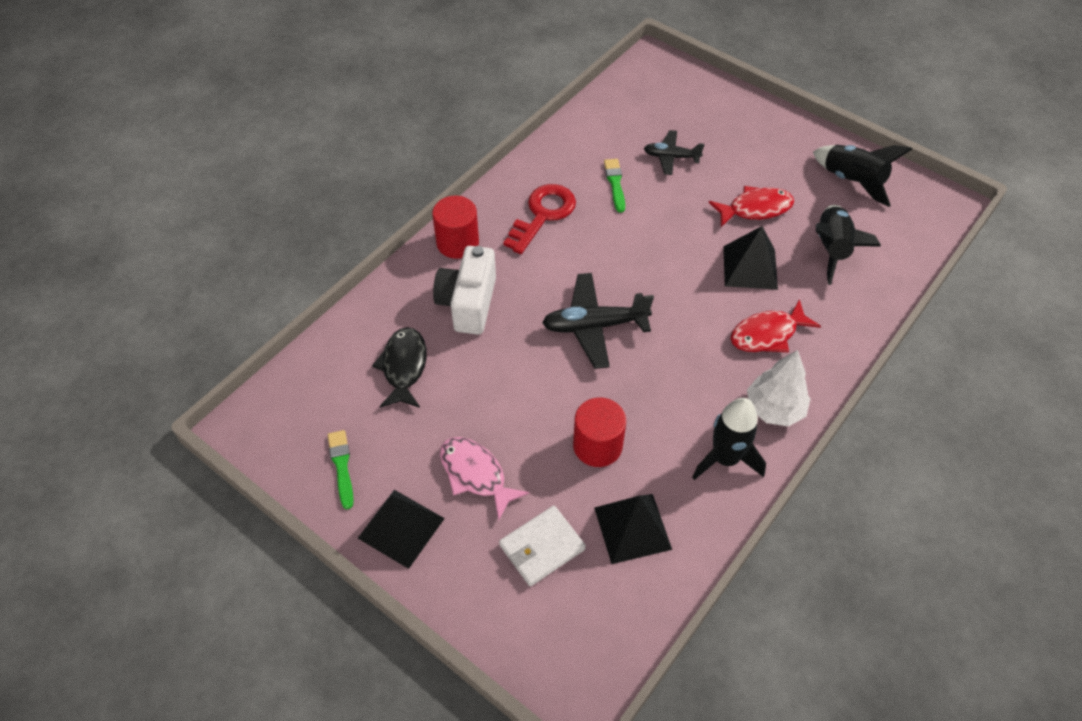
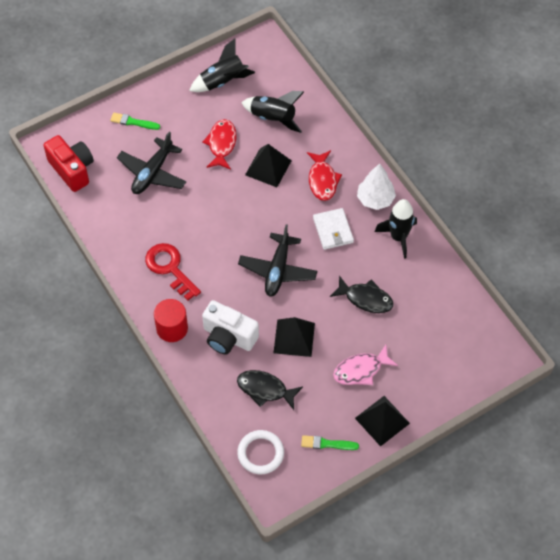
camera: 70 degrees left, 5 degrees up
white wallet [499,506,586,586] -> white wallet moved to [313,208,354,250]
red cylinder [573,397,626,467] -> black fish [330,275,394,313]
black pyramid [594,494,672,564] -> black pyramid moved to [274,317,315,357]
green brush [604,159,625,213] -> green brush moved to [110,113,160,130]
black plane [644,130,705,175] -> black plane [117,131,186,194], size x1.63
none -> red camera [43,135,94,192]
none -> white ring [237,430,284,474]

